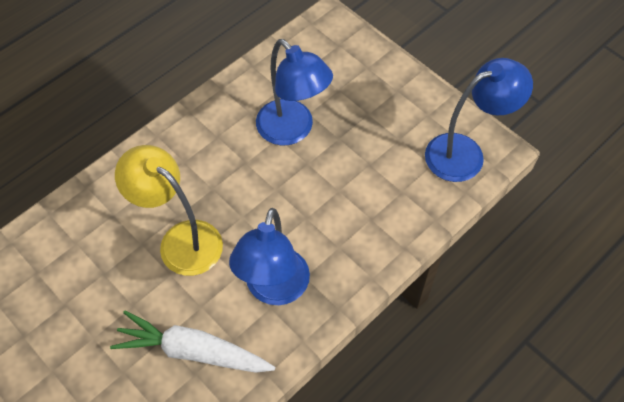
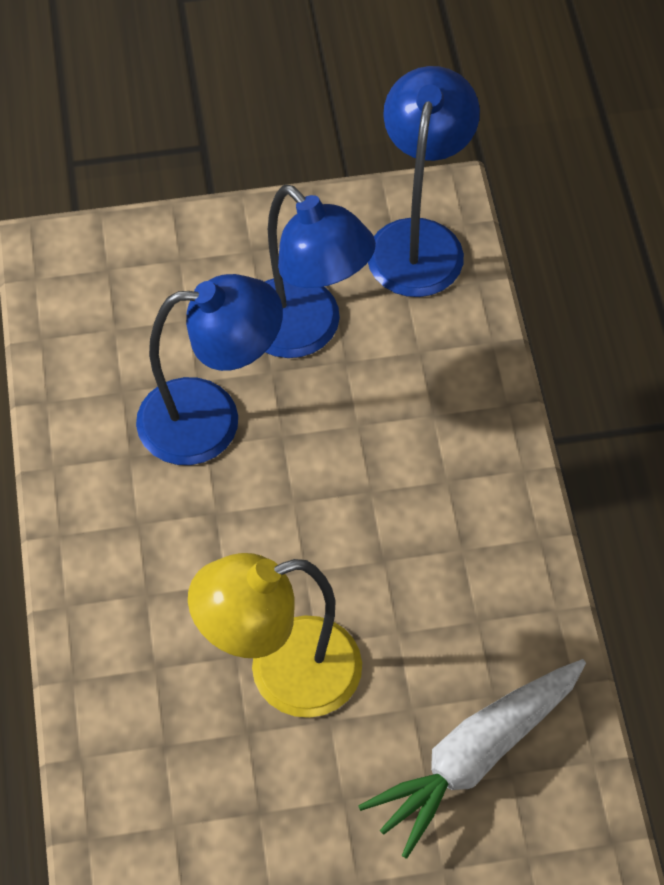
camera: 55 degrees left, 0 degrees up
blue lamp [229,208,310,305] -> blue lamp moved to [265,185,376,358]

